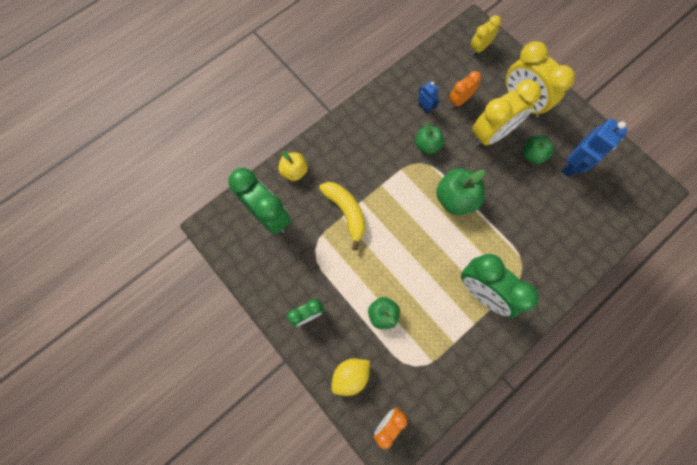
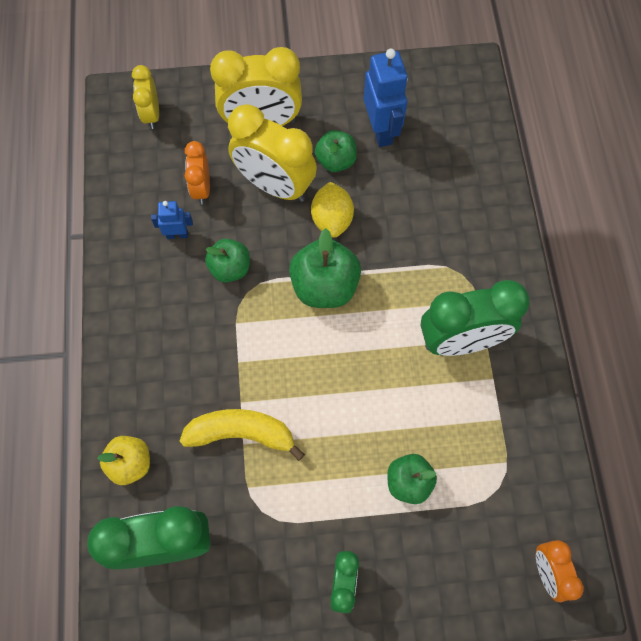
camera: 55 degrees left, 5 degrees down
yellow lemon [331,358,370,396] -> yellow lemon moved to [311,182,354,238]
yellow clock [472,80,541,147] -> yellow clock turned 120 degrees clockwise [228,104,317,202]

